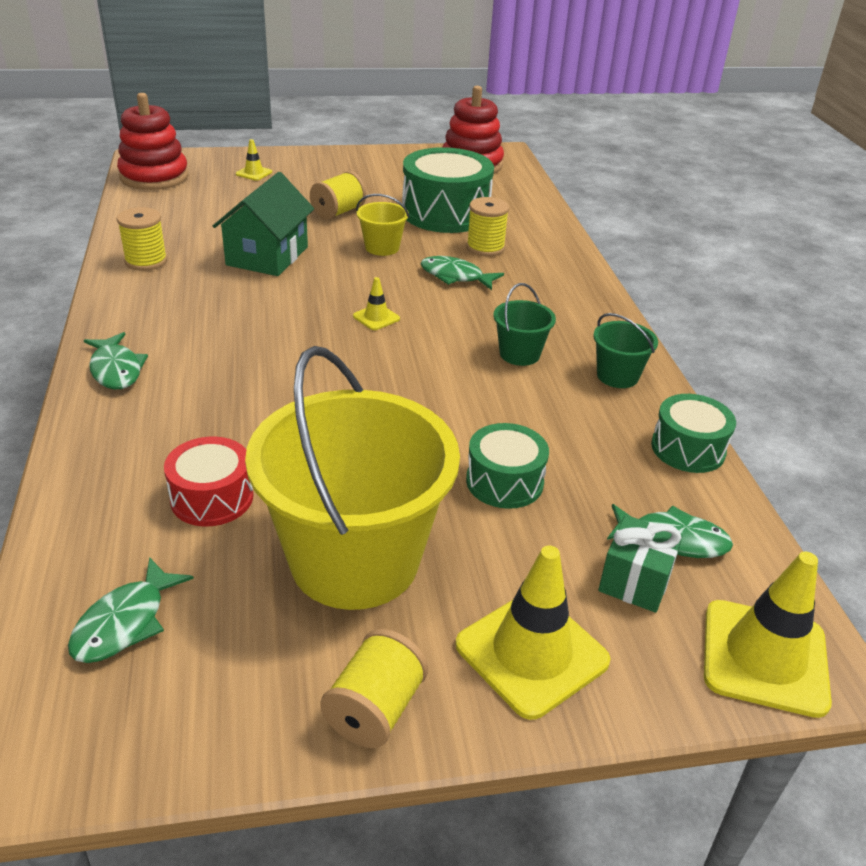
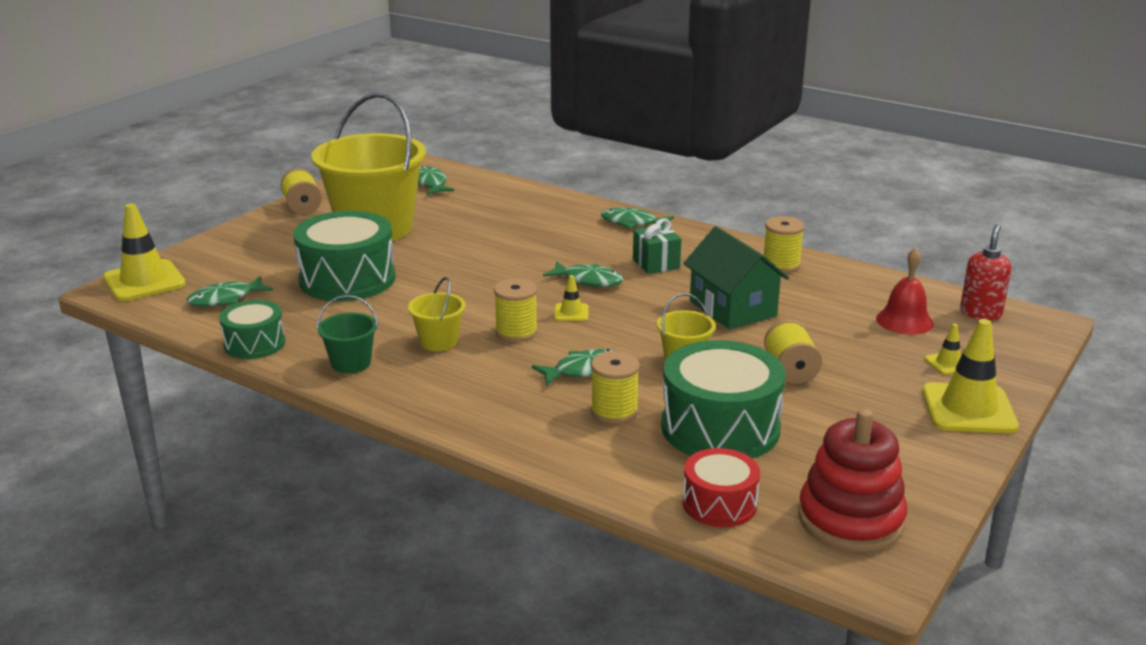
camera: 135 degrees right, 10 degrees down
red stacking toy [117,93,189,190] -> red soap dispenser [960,224,1011,320]
red drum [164,437,253,527] -> red drum moved to [683,448,760,527]
yellow traffic cone [455,546,610,720] -> yellow traffic cone moved to [922,319,1019,433]
green drum [466,423,549,509] -> green drum [293,211,395,301], size x1.76
green bucket [493,283,556,366] -> yellow bucket [408,277,465,351]
green gift [598,515,683,613] -> green gift moved to [633,218,681,274]
none -> yellow spool [494,278,538,342]
none -> green fish [543,261,624,287]
none -> red bell [876,247,934,335]

